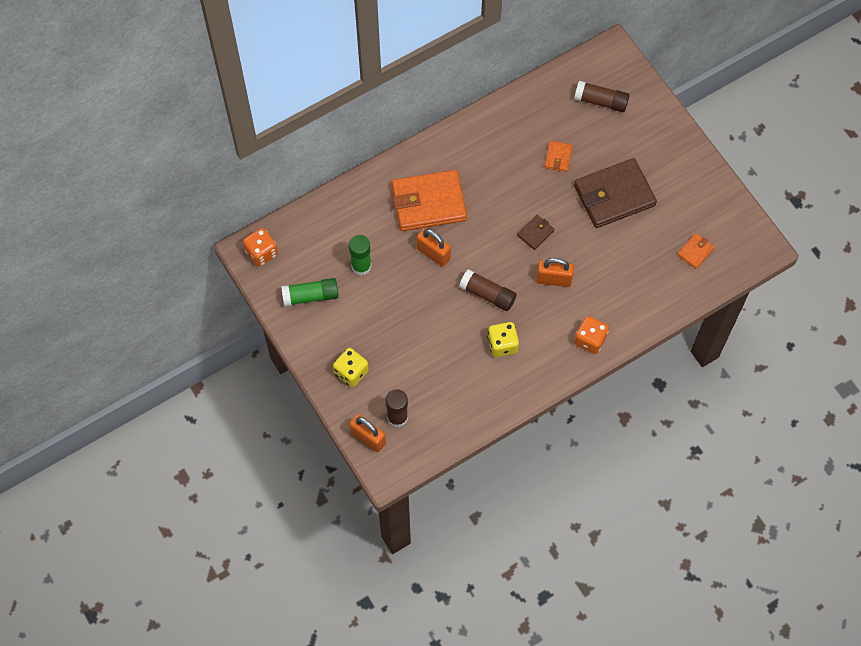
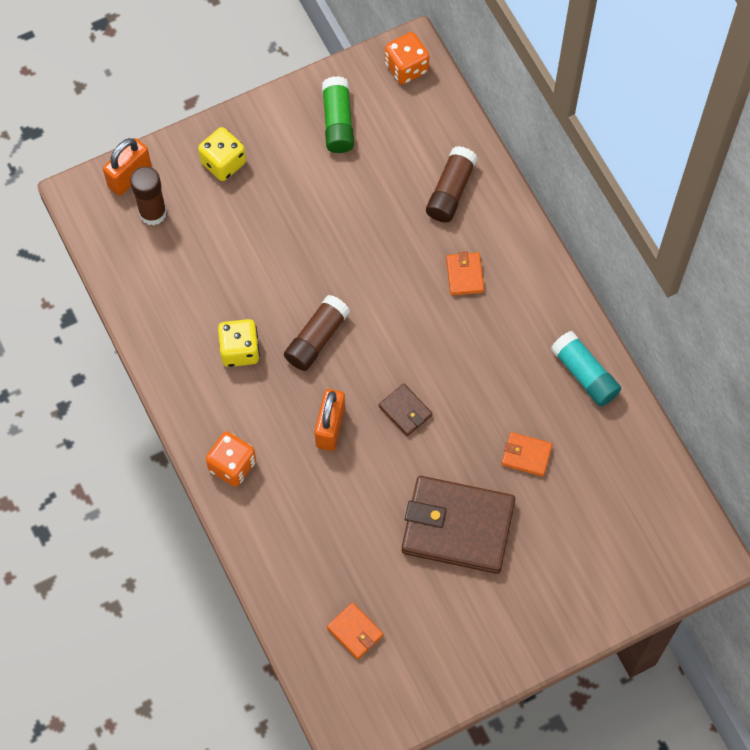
camera: 95 degrees right, 0 degrees up
green glue stick [349,235,372,276] -> none
orange wallet [392,170,467,231] -> orange wallet [446,251,484,296], size x0.44
orange padlock [417,228,451,267] -> none
brown glue stick [574,81,630,112] -> brown glue stick moved to [426,146,478,223]
brown wallet [574,158,657,228] -> brown wallet turned 60 degrees counterclockwise [401,476,515,574]
none -> turquoise glue stick [551,331,621,407]

